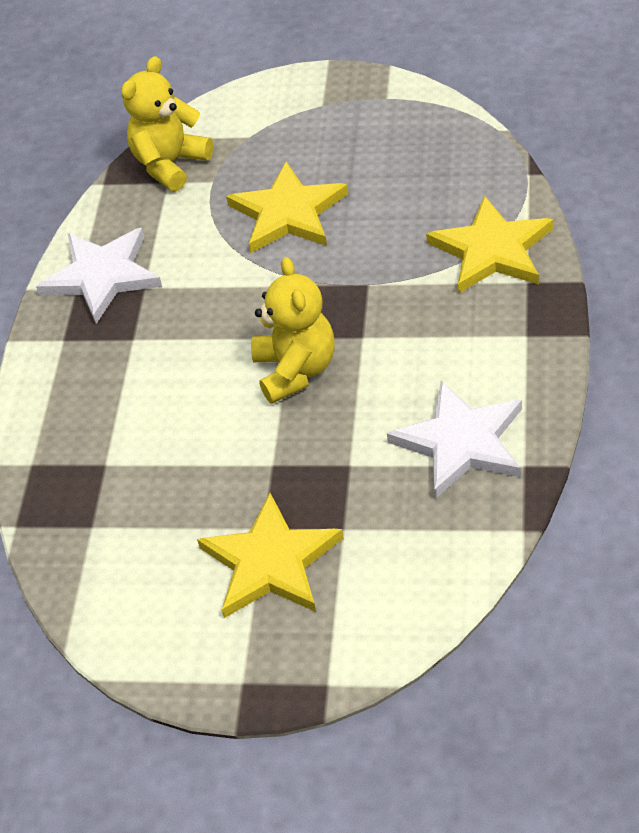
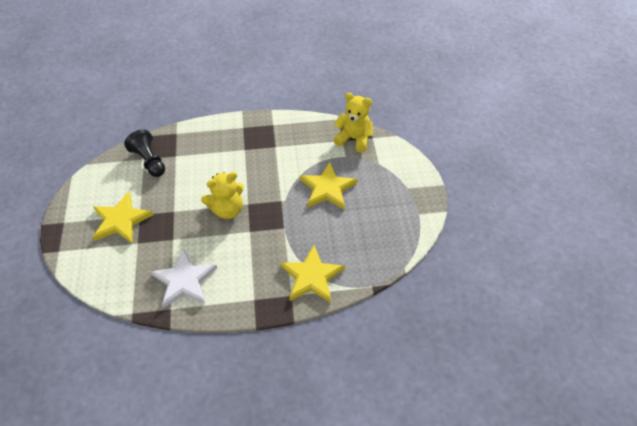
camera: 70 degrees right, 5 degrees up
white star [36,228,162,324] -> none
none -> black pawn [124,129,165,177]

